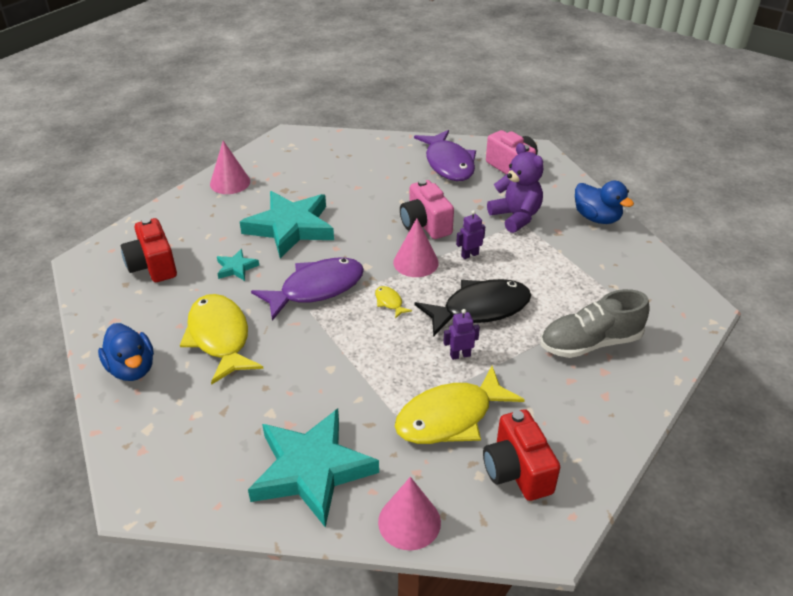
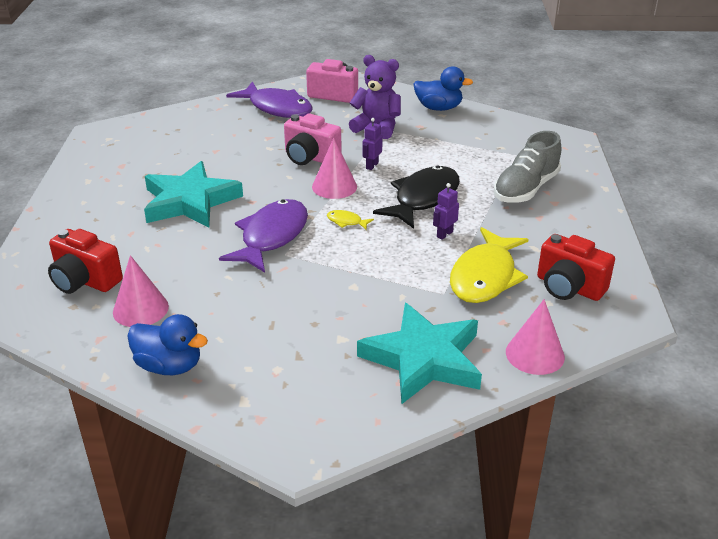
camera: 35 degrees left, 5 degrees down
yellow fish [180,294,263,385] -> none
pink cone [210,141,250,194] -> pink cone moved to [113,255,169,327]
turquoise star [217,249,259,281] -> none

